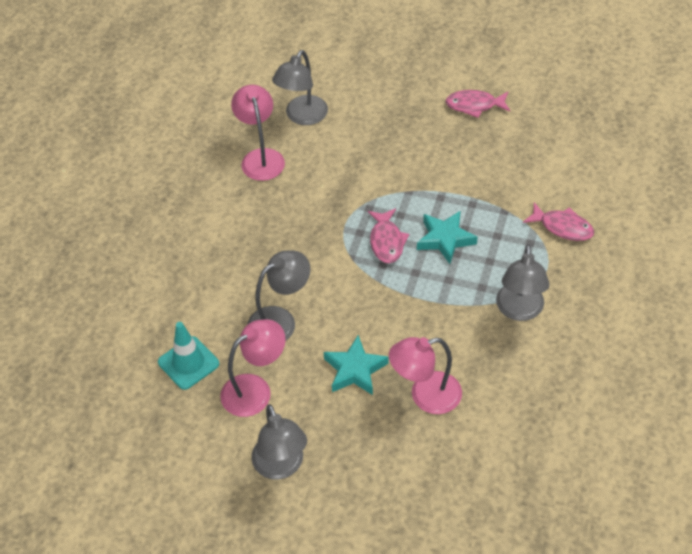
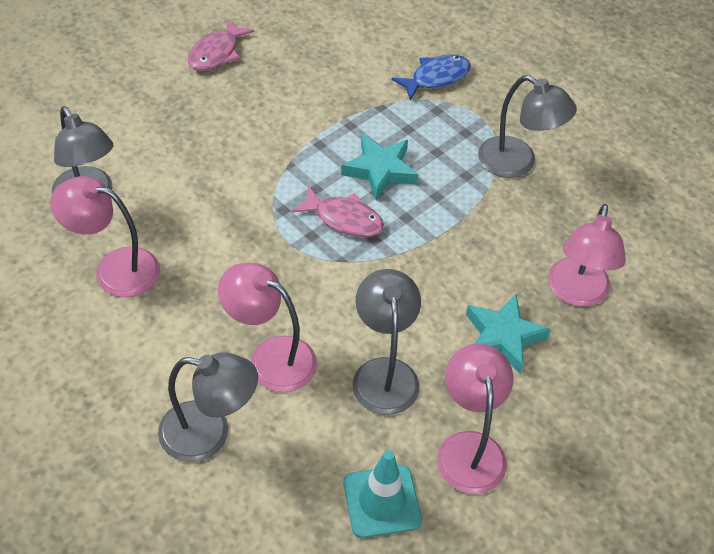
camera: 65 degrees left, 0 degrees up
grey lamp [251,404,307,479] -> grey lamp moved to [158,352,258,462]
pink fish [523,202,594,241] -> blue fish [391,55,471,100]
none -> pink lamp [218,263,317,392]

